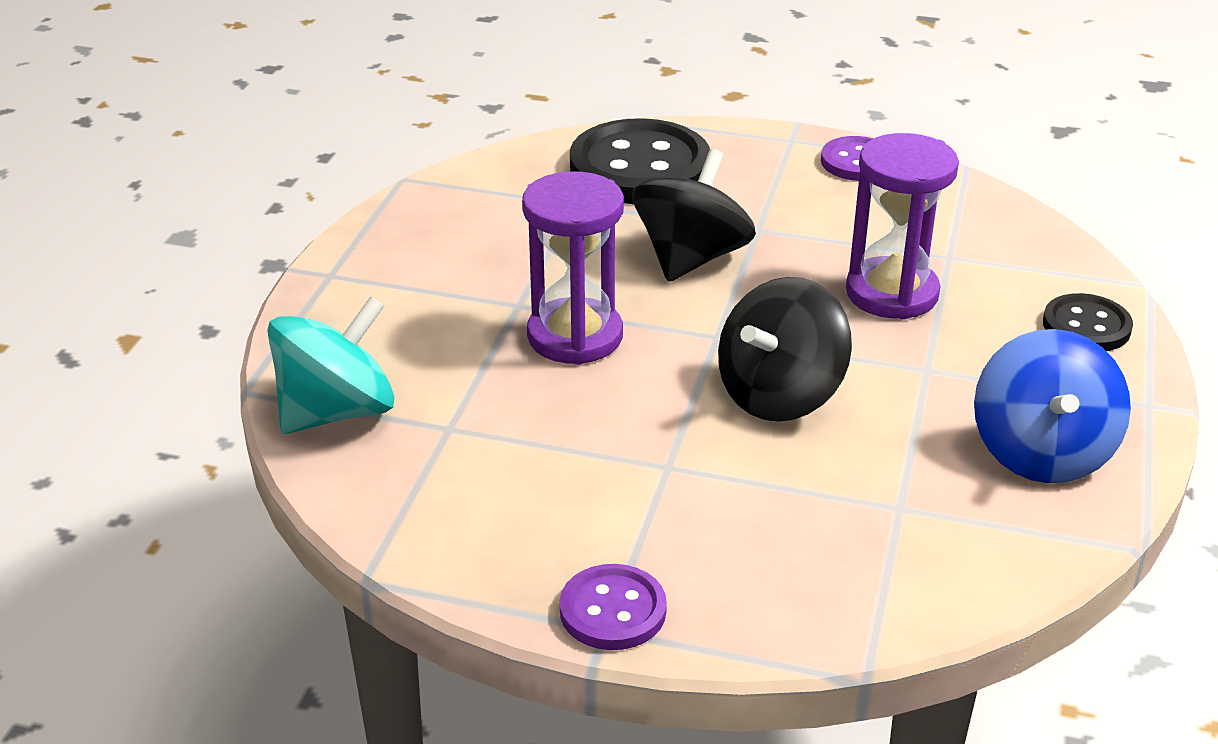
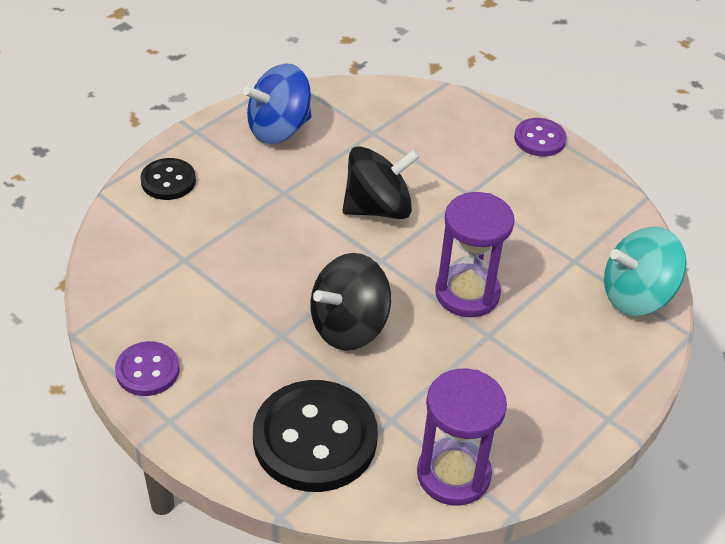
camera: 155 degrees left, 10 degrees up
purple hourglass [846,133,959,320] -> purple hourglass moved to [417,369,507,506]
blue spinning top [974,329,1131,483] -> blue spinning top turned 150 degrees counterclockwise [243,63,311,144]

